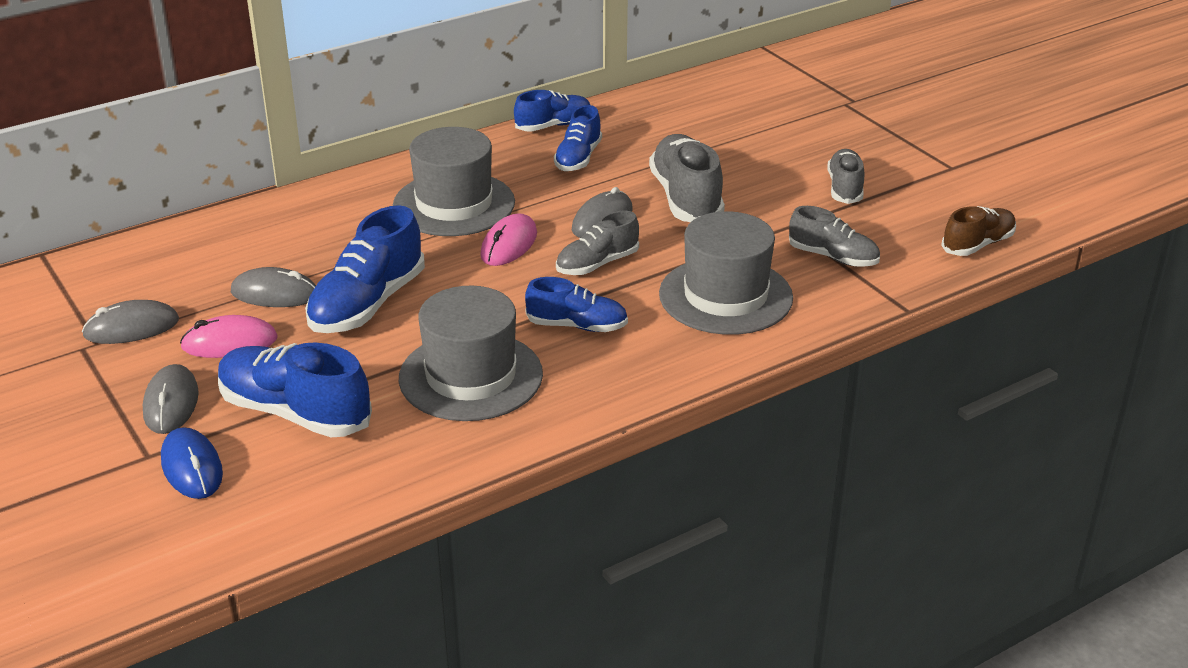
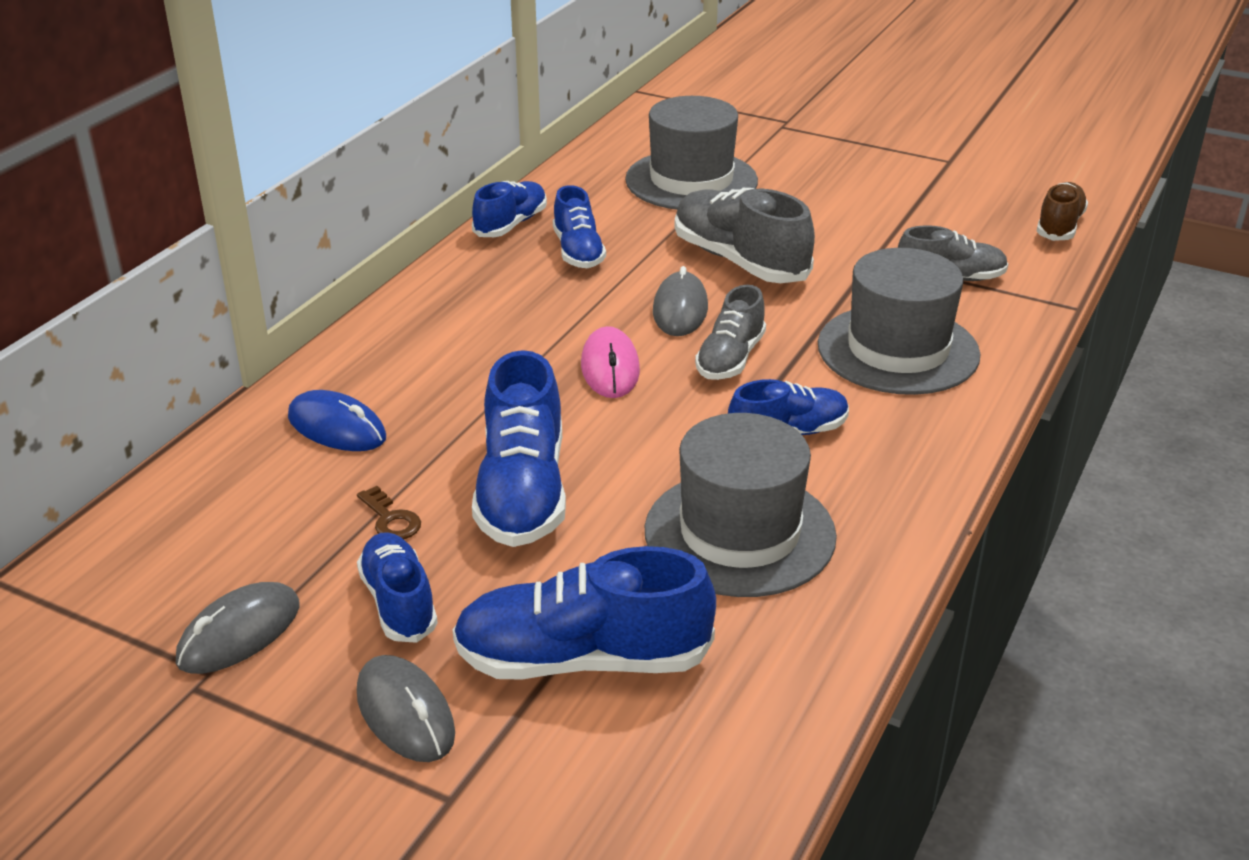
camera: 30 degrees left, 0 degrees up
blue mouse [161,427,223,499] -> blue mouse moved to [288,390,386,451]
pink mouse [180,315,278,358] -> blue shoe [357,532,438,643]
grey mouse [231,267,316,307] -> brown key [357,486,421,539]
grey hat [393,127,515,236] -> grey hat moved to [625,96,758,210]
grey shoe [827,149,864,204] -> none

